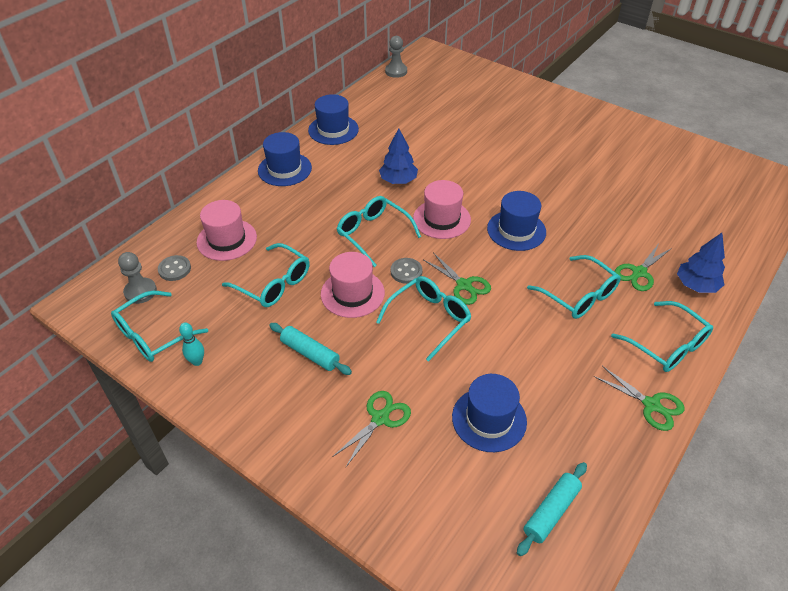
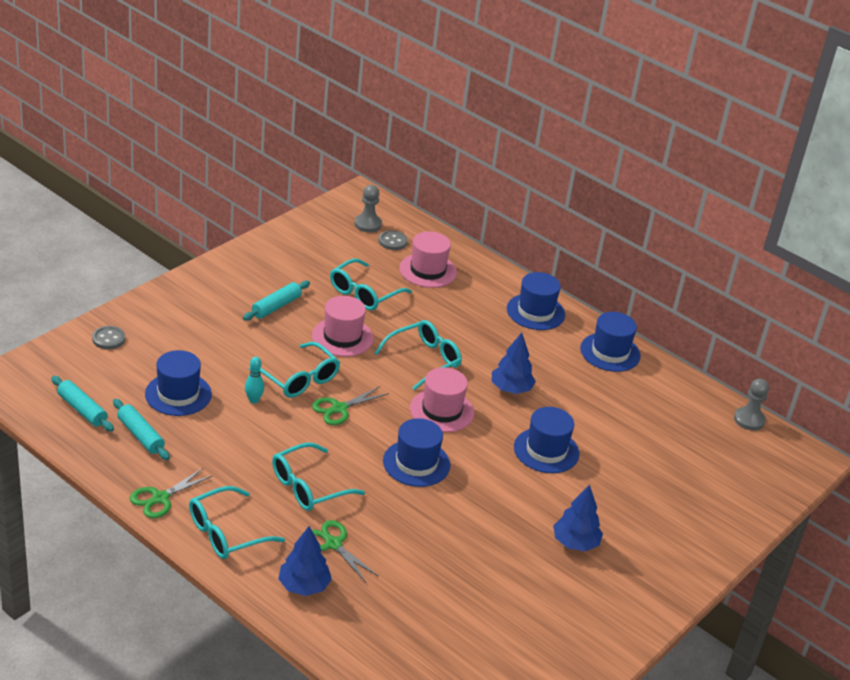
camera: 90 degrees right, 10 degrees down
turquoise glasses [111,291,208,362] -> none
turquoise bowling pin [179,322,204,366] -> turquoise bowling pin moved to [245,357,264,403]
green scissors [332,391,411,467] -> none
grey button [391,258,422,284] -> grey button moved to [92,326,125,349]
none -> turquoise rolling pin [113,399,170,460]
none -> blue hat [514,407,579,473]
none -> blue tree [553,485,603,551]

